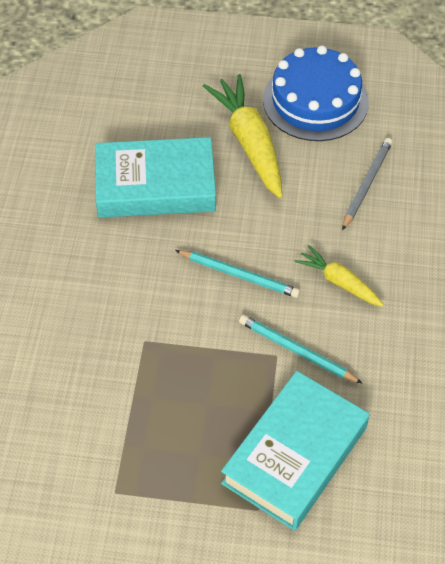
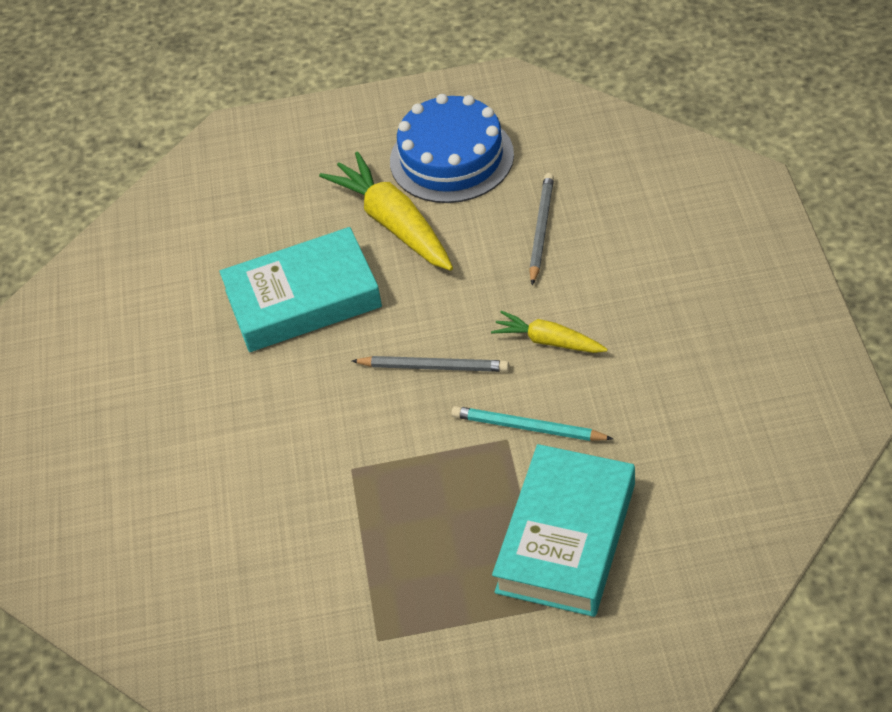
camera: 10 degrees left, 5 degrees down
turquoise pencil [175,250,300,298] -> grey pencil [352,356,509,372]

